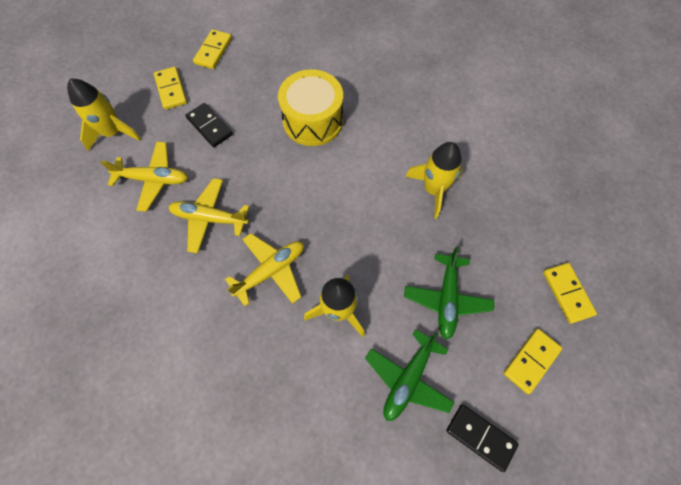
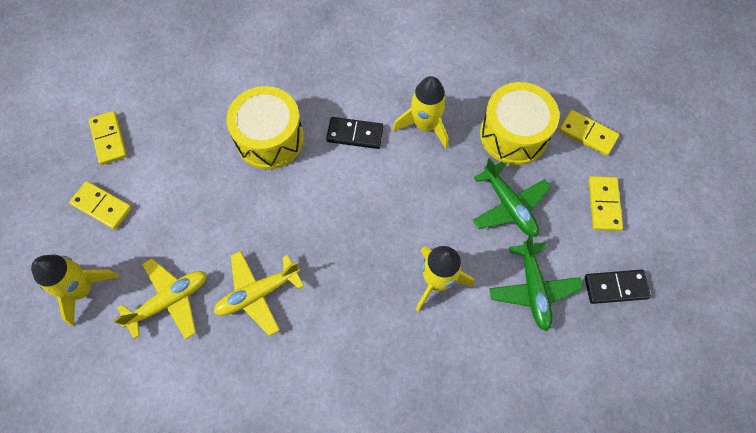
camera: 40 degrees left, 0 degrees up
black domino [185,103,233,147] -> black domino moved to [326,117,384,149]
yellow plane [225,233,304,306] -> none
none -> yellow drum [480,82,560,165]

